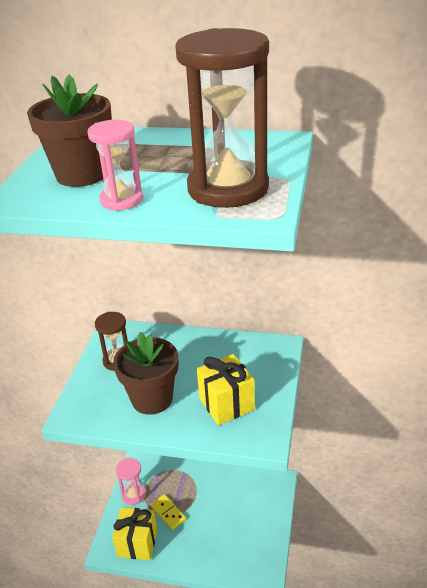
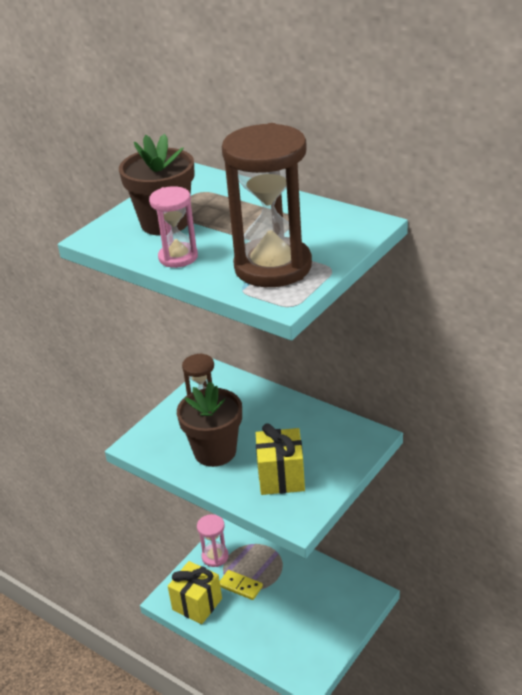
camera: 25 degrees right, 0 degrees up
yellow domino [150,494,186,530] -> yellow domino turned 45 degrees counterclockwise [220,570,263,600]

